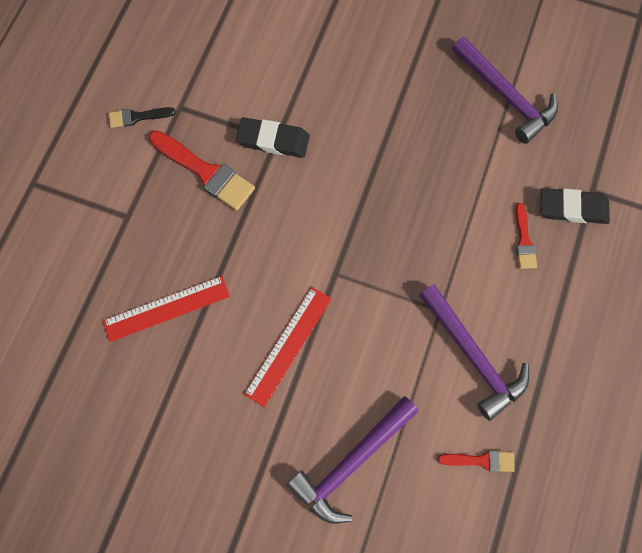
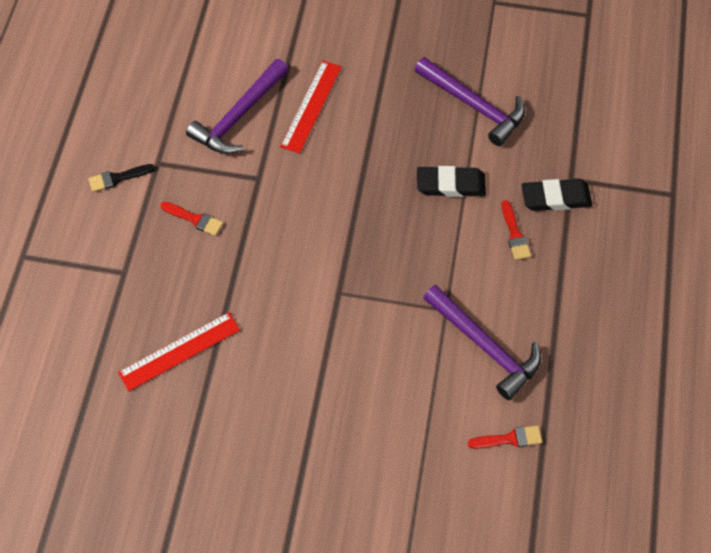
camera: 10 degrees left, 10 degrees down
red brush [149,130,255,211] -> red brush [161,202,223,236], size x0.55
black eraser [236,117,310,158] -> black eraser moved to [417,166,486,197]
red ruler [244,287,332,407] -> red ruler moved to [280,61,342,154]
purple hammer [287,396,419,524] -> purple hammer moved to [186,59,289,154]

